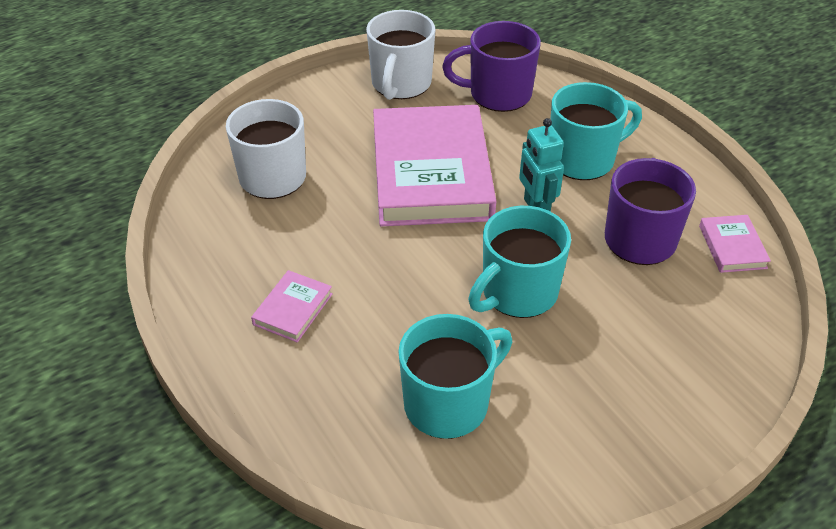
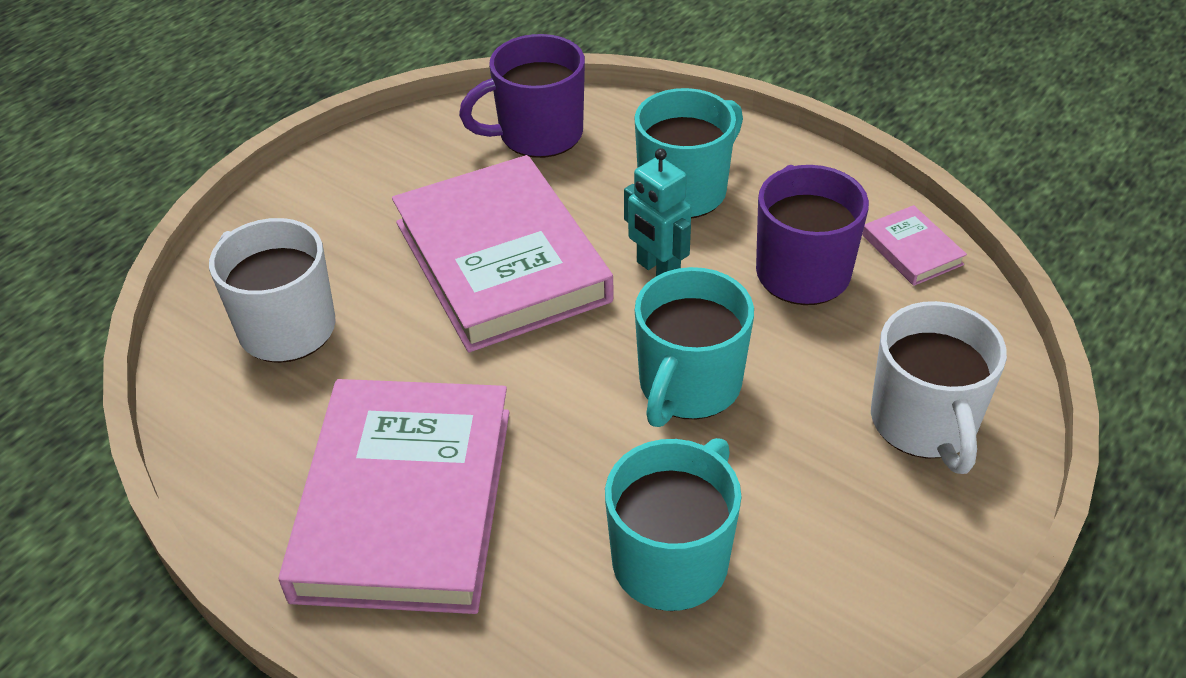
camera: 20 degrees left, 0 degrees up
pink book [251,270,333,343] -> pink book [279,379,510,614], size x2.44
white mug [366,10,436,100] -> white mug moved to [871,301,1007,474]

